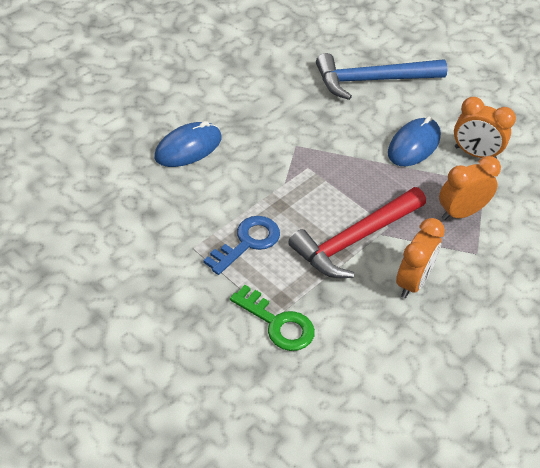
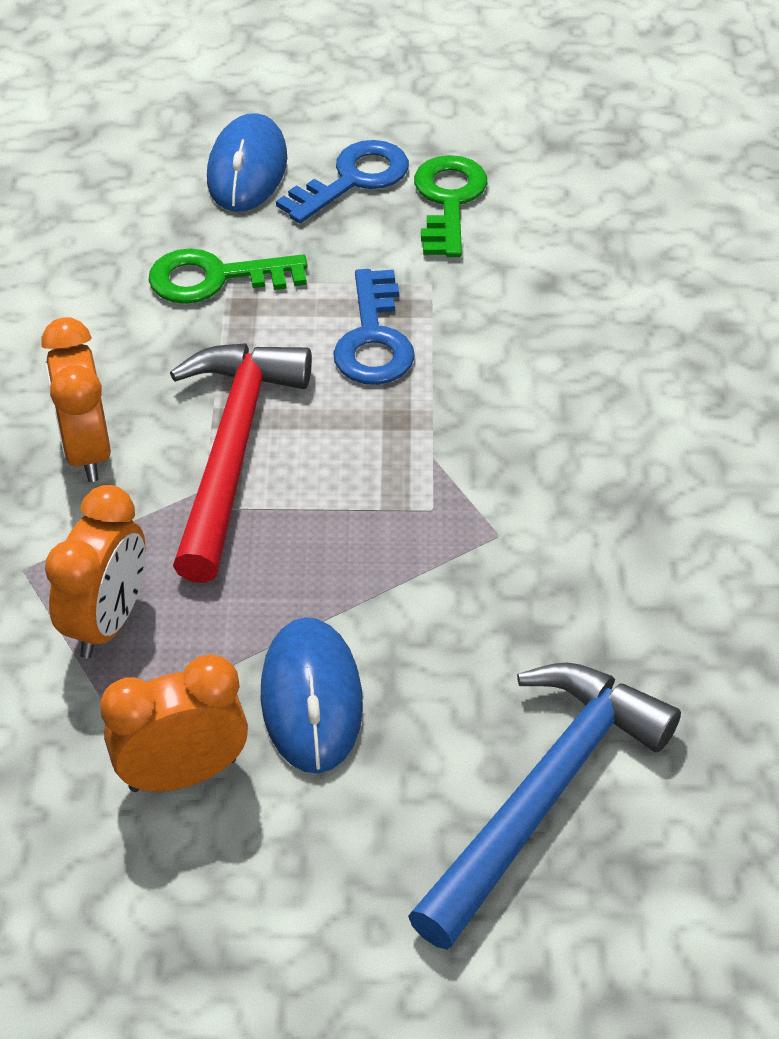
camera: 140 degrees right, 0 degrees up
blue mouse [154,121,221,167] -> blue mouse moved to [207,113,287,212]
none -> blue key [276,140,409,223]
none -> green key [414,155,488,257]

